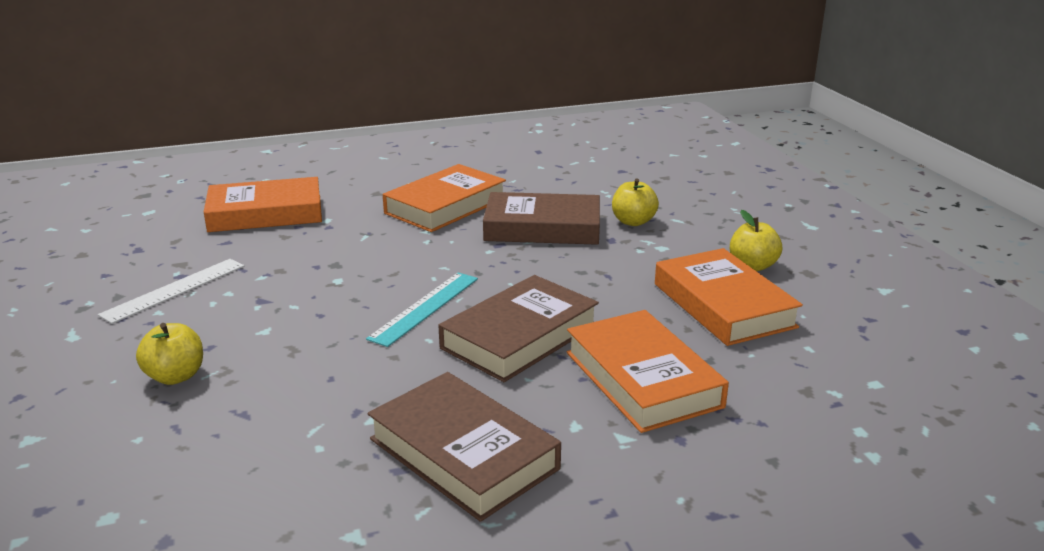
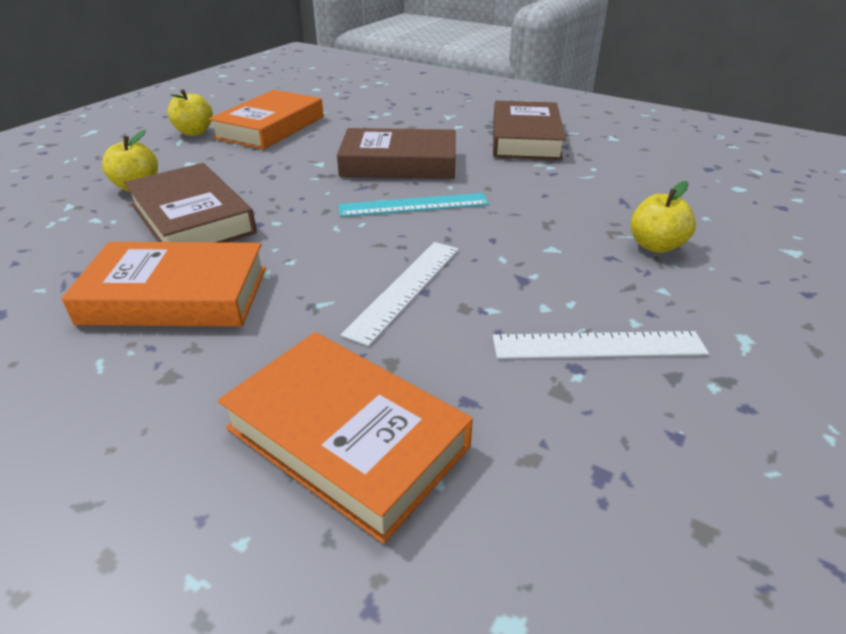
camera: 130 degrees left, 10 degrees up
orange book [567,310,729,433] -> none
none -> white ruler [341,242,459,346]

